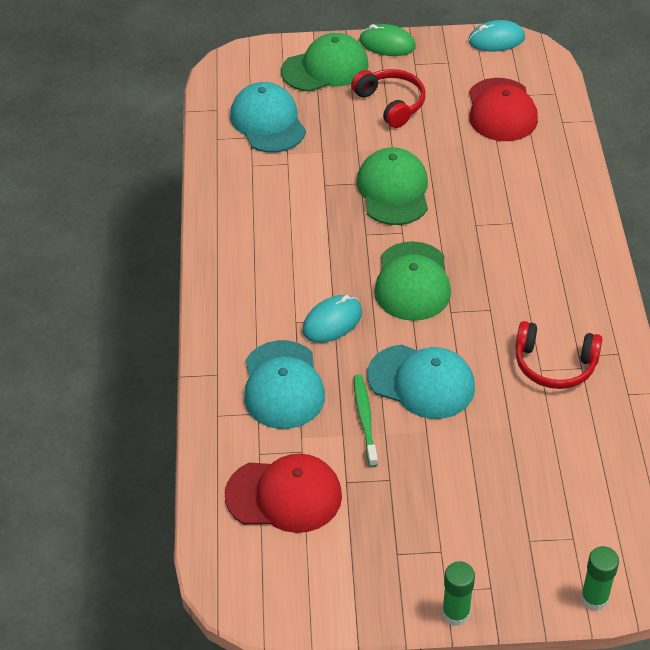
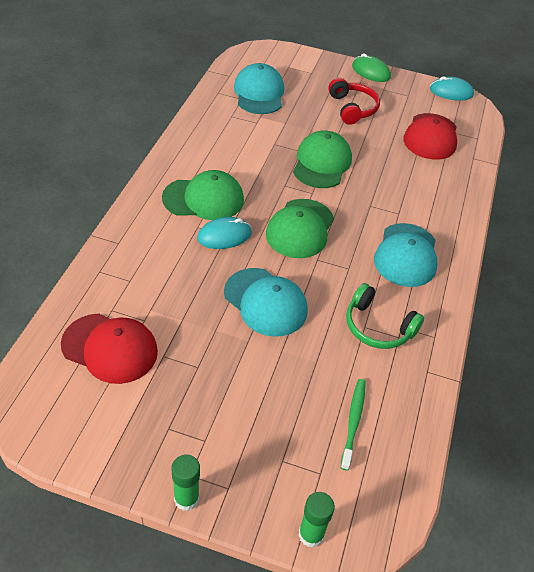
camera: 15 degrees right, 0 degrees up
turquoise cap [244,340,325,429] -> turquoise cap moved to [374,223,438,287]
green cap [281,33,369,92] -> green cap moved to [162,170,244,220]
green toothbrush [354,374,378,467] -> green toothbrush moved to [341,379,366,471]
red headphones [515,321,603,389] -> green headphones [346,283,424,349]

